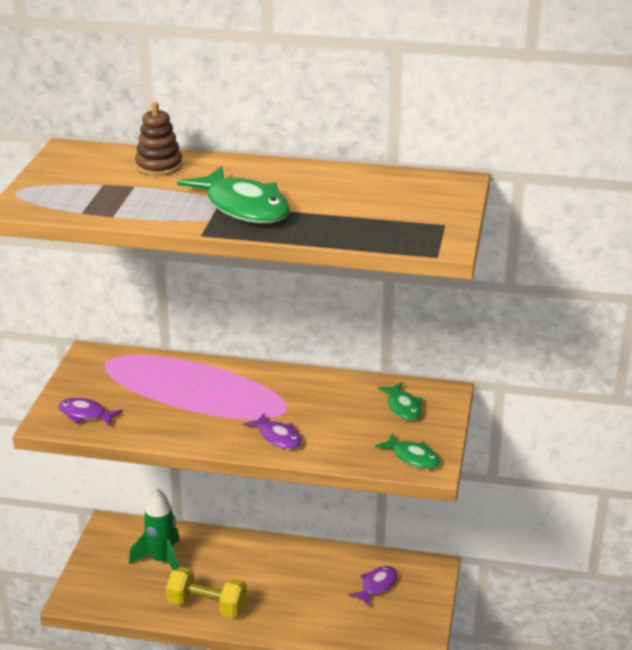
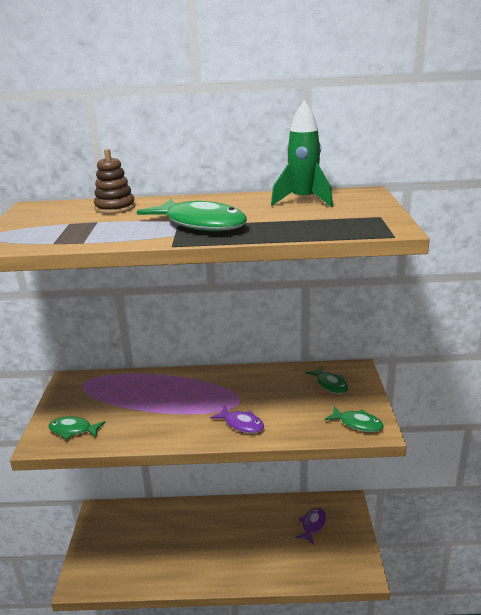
camera: 10 degrees left, 5 degrees down
purple fish [58,398,123,426] -> green fish [48,416,106,440]
green rocket [129,488,180,571] -> green rocket moved to [271,101,333,207]
yellow dumbbell [166,567,247,618] -> none

